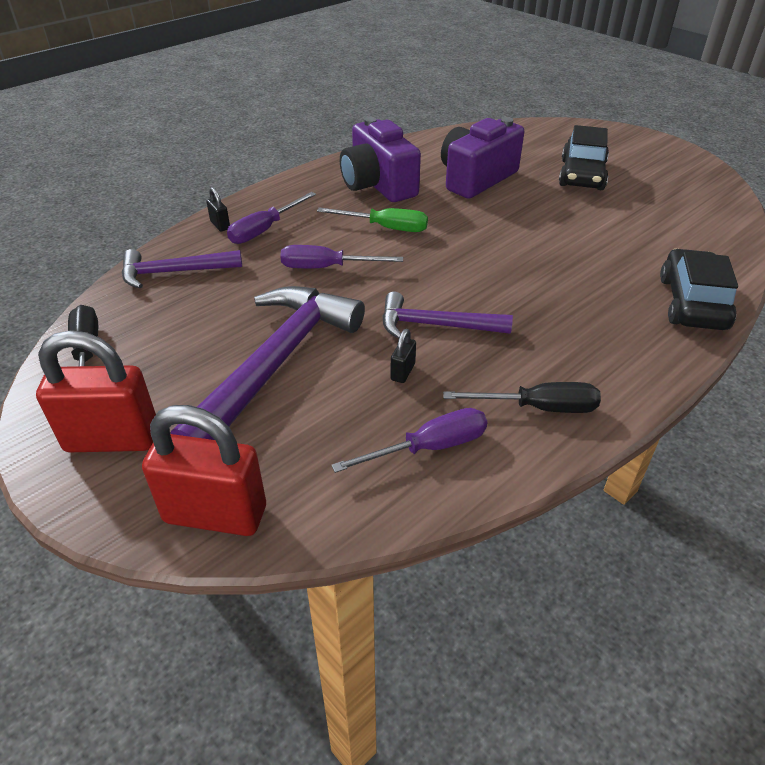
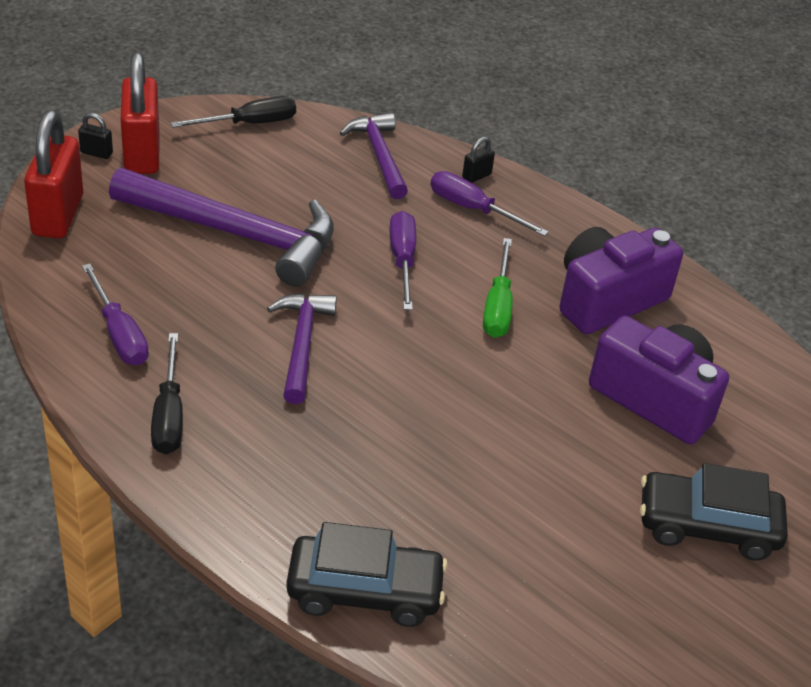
camera: 80 degrees right, 0 degrees up
black padlock [390,329,416,383] -> black padlock moved to [78,113,113,159]

